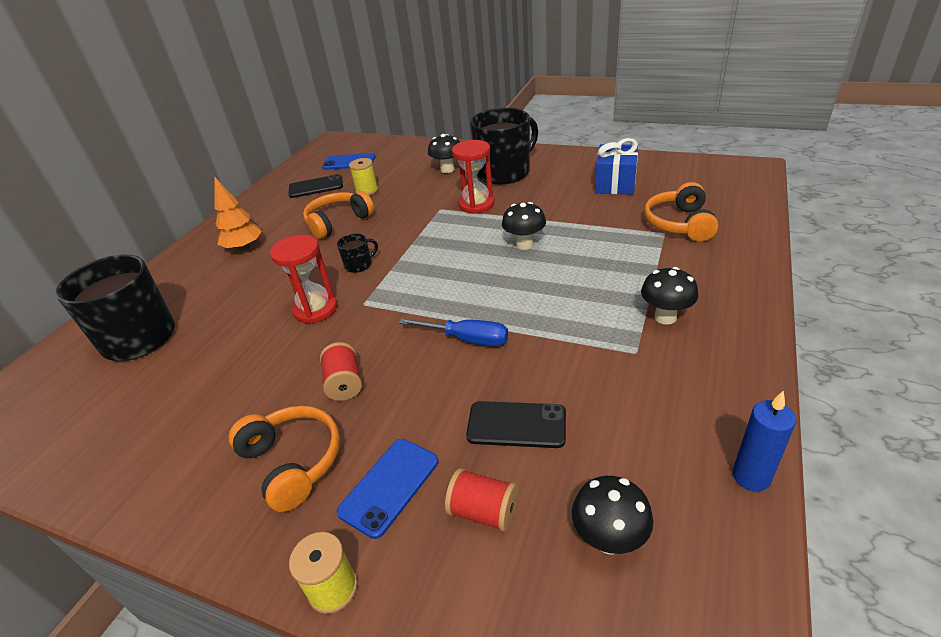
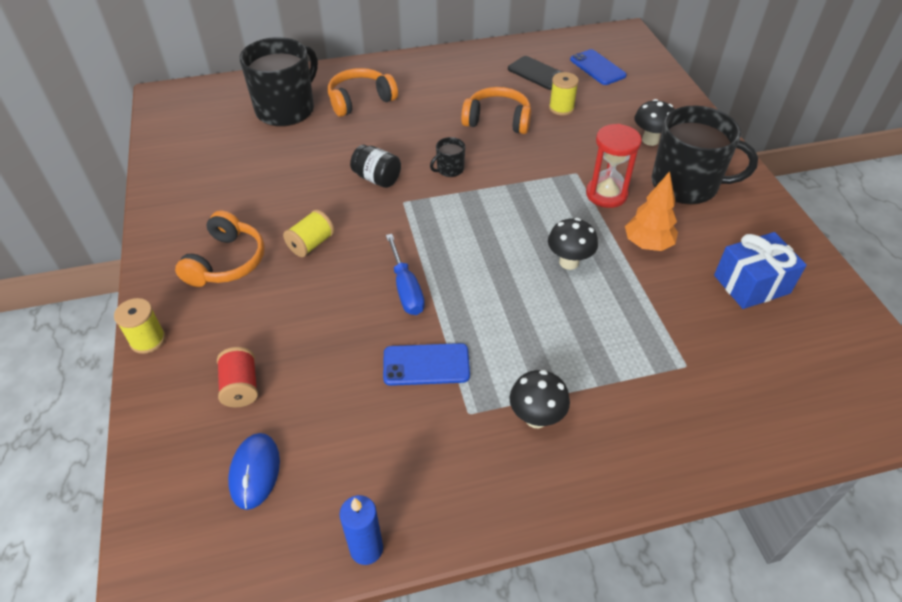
camera: 50 degrees right, 10 degrees up
orange tree [214,176,262,251] -> orange tree moved to [625,171,678,251]
red hourglass [270,235,337,324] -> black jar [350,145,401,188]
red spool [320,342,362,401] -> yellow spool [283,210,334,257]
black mug [337,233,378,273] -> black mug turned 120 degrees clockwise [430,137,465,177]
blue phone [337,439,438,539] -> blue phone moved to [383,343,470,386]
black phone [466,401,566,448] -> none
black mushroom [572,476,653,555] -> blue mouse [228,433,280,510]
orange headphones [644,182,718,242] -> orange headphones moved to [328,68,398,117]

